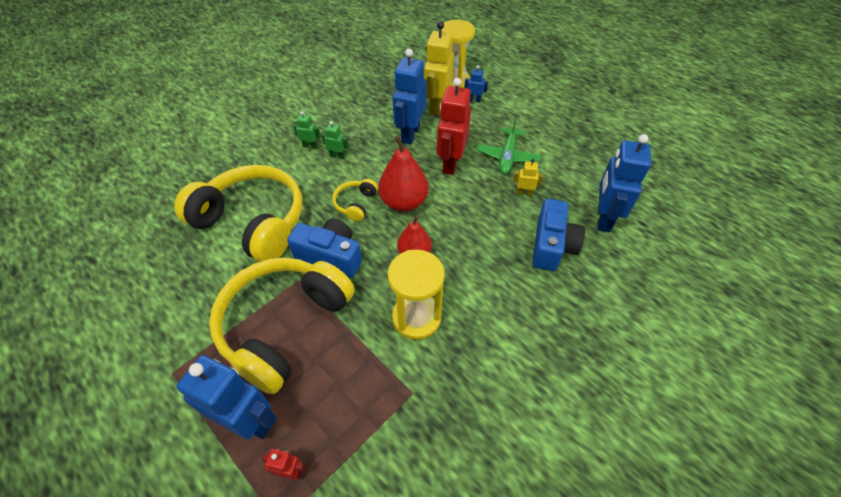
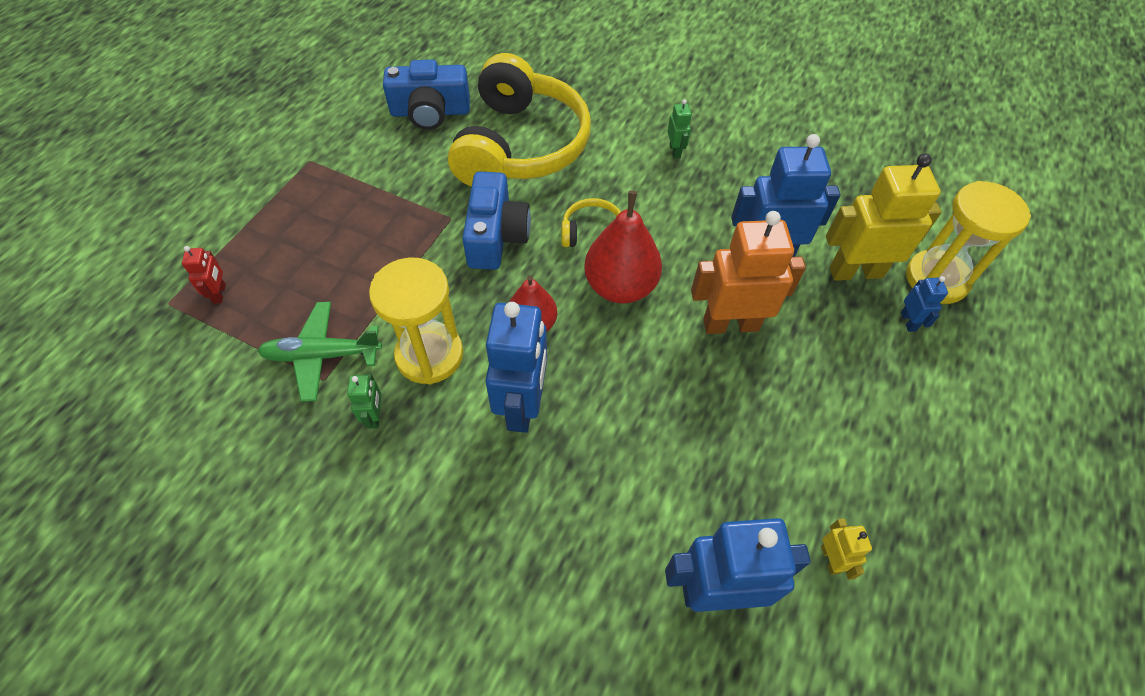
camera: 70 degrees right, 5 degrees up
blue robot [177,355,277,439] -> blue robot moved to [485,302,547,433]
yellow headphones [209,258,355,394] -> none
green robot [322,121,349,159] -> green robot moved to [347,374,381,429]
red robot [437,78,471,175] -> orange robot [691,211,806,334]
green plane [476,117,541,174] -> green plane moved to [258,302,382,402]
yellow robot [513,159,543,196] -> yellow robot moved to [821,518,872,580]
blue camera [532,199,585,271] -> blue camera moved to [383,60,470,130]

